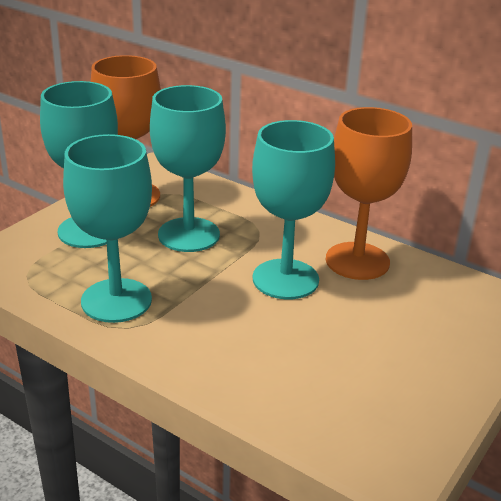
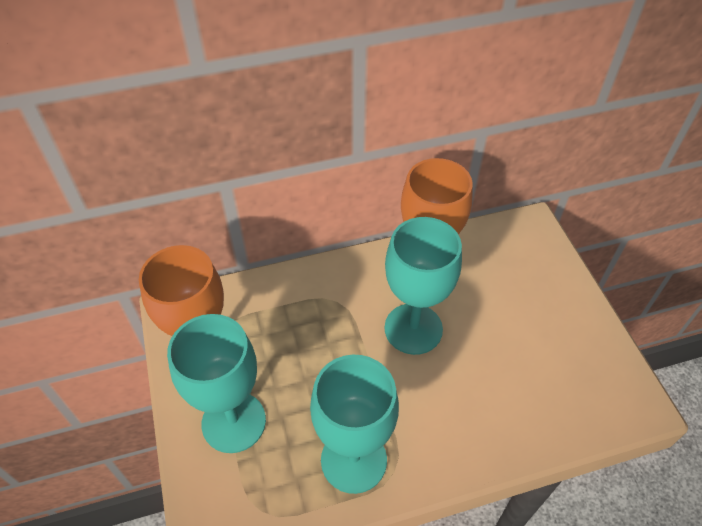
camera: 50 degrees left, 20 degrees up
turquoise goblet [150,85,226,252] -> none

